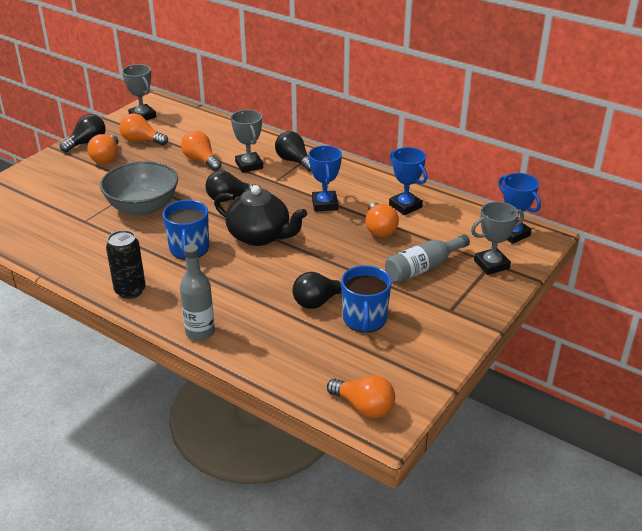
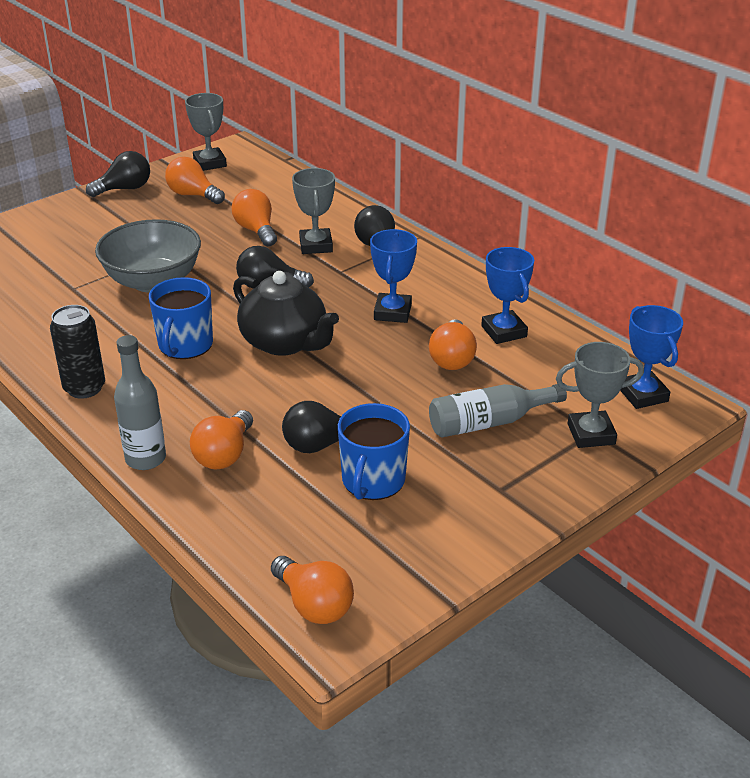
camera: 15 degrees right, 0 degrees up
orange light bulb [87,134,118,164] -> orange light bulb moved to [190,410,253,470]

